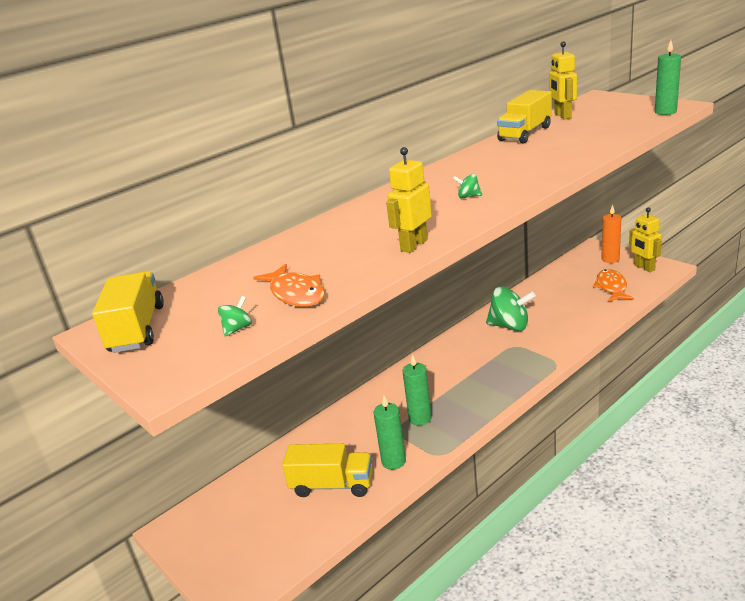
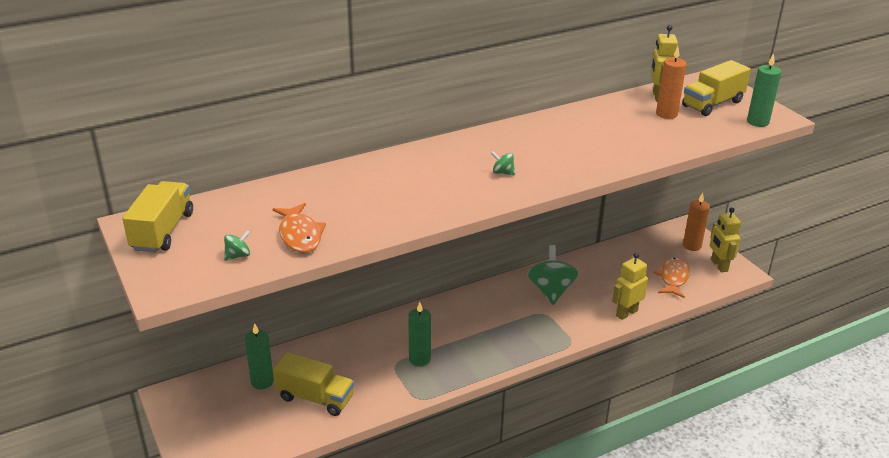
camera: 10 degrees right, 5 degrees up
green candle [374,395,406,470] -> green candle moved to [245,323,274,390]
yellow robot [386,147,432,253] -> yellow robot moved to [612,253,648,320]
green spinning top [486,287,536,331] -> green spinning top turned 120 degrees counterclockwise [527,245,578,305]
yellow truck [497,90,552,144] -> yellow truck moved to [682,60,751,116]
none -> orange candle [656,47,687,119]

